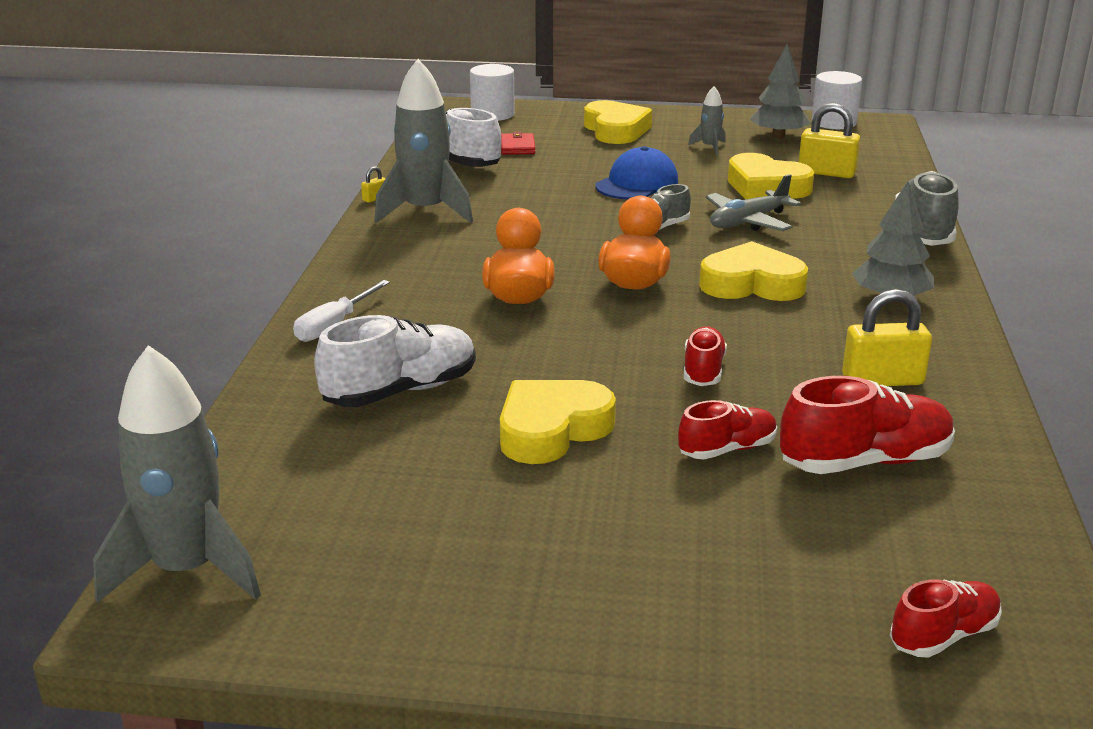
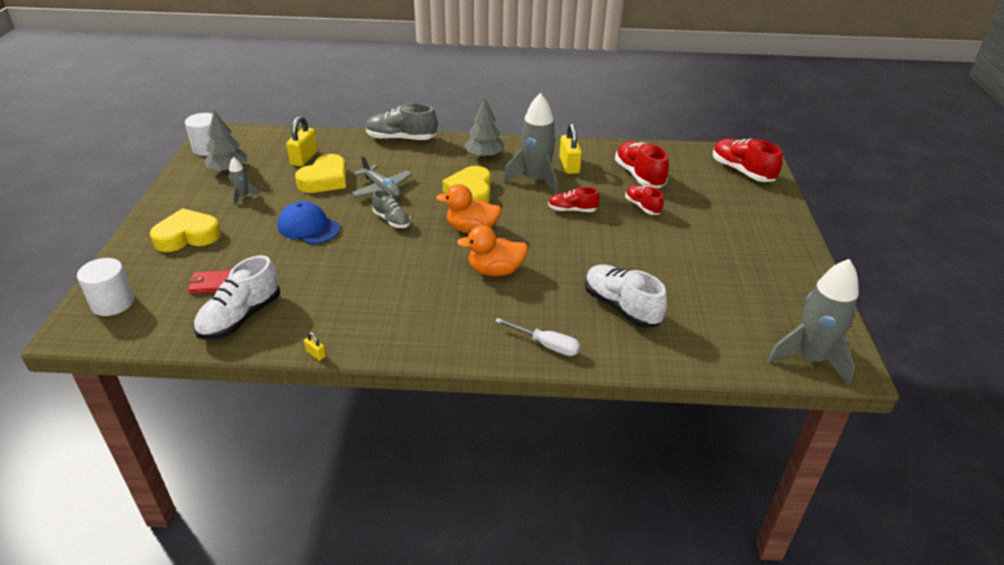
camera: 95 degrees left, 10 degrees up
grey rocket [374,59,473,223] -> grey rocket moved to [503,93,557,195]
yellow heart [500,380,616,464] -> none
red shoe [890,579,1002,658] -> red shoe [713,139,783,182], size x1.66

